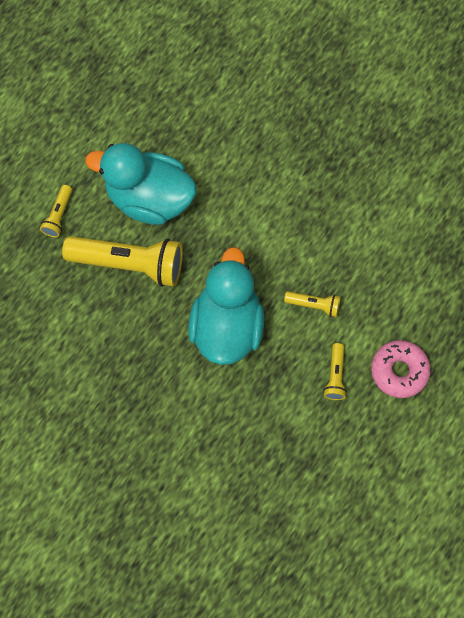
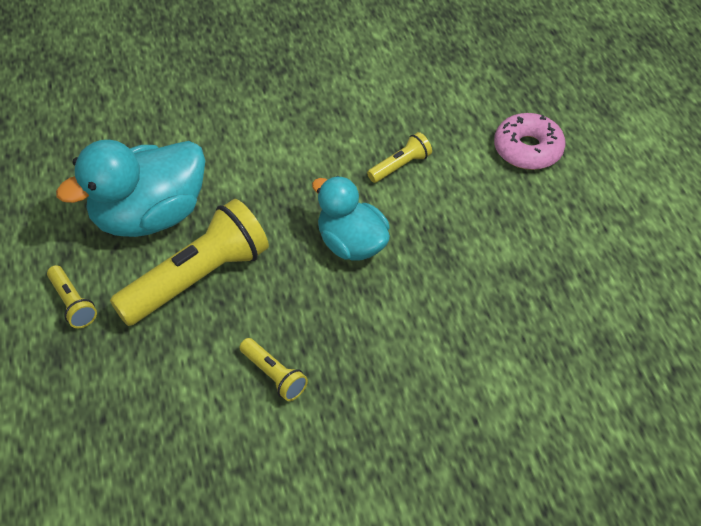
camera: 50 degrees left, 20 degrees down
turquoise duck [188,247,264,365] -> turquoise duck [312,176,390,260], size x0.66
yellow flashlight [324,343,347,400] -> yellow flashlight moved to [239,338,308,401]

